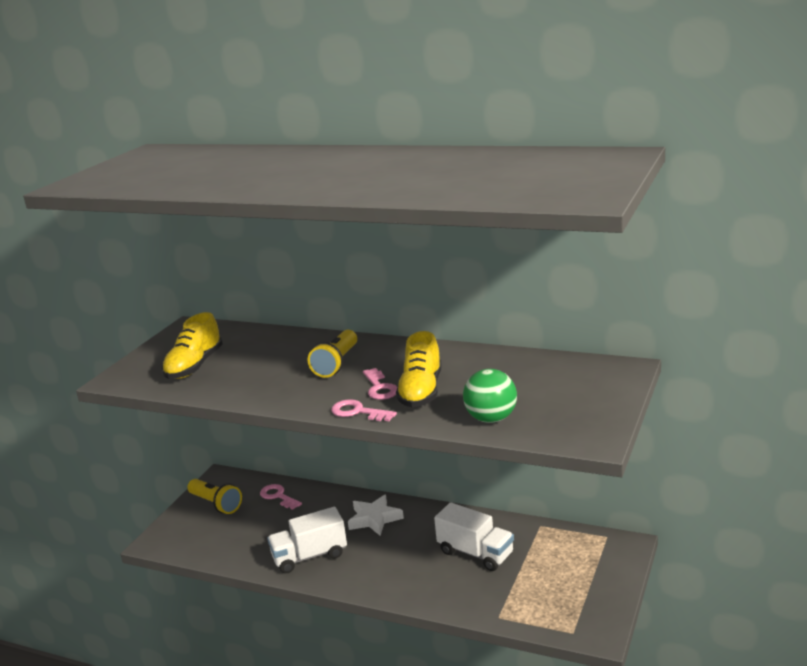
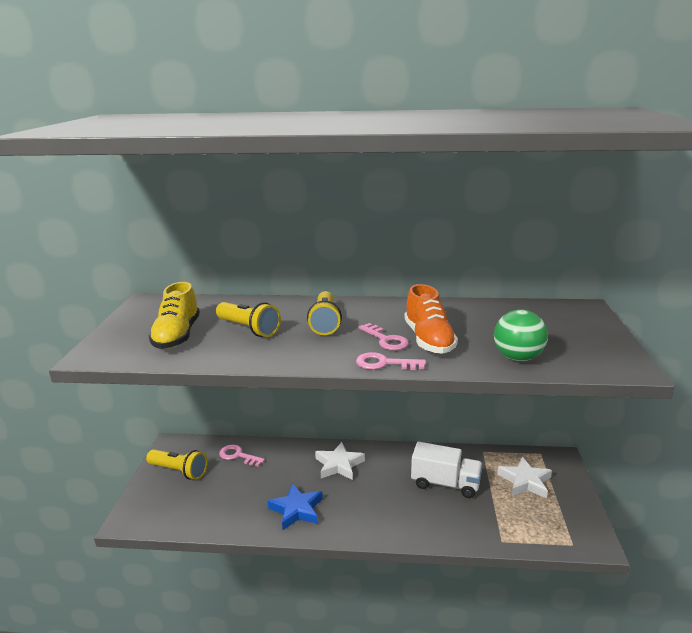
camera: 20 degrees left, 0 degrees up
white truck [267,507,347,573] -> blue star [268,483,323,530]
yellow shoe [396,331,442,407] -> orange shoe [404,284,458,354]
none -> yellow flashlight [216,302,281,337]
none -> white star [497,457,552,499]

